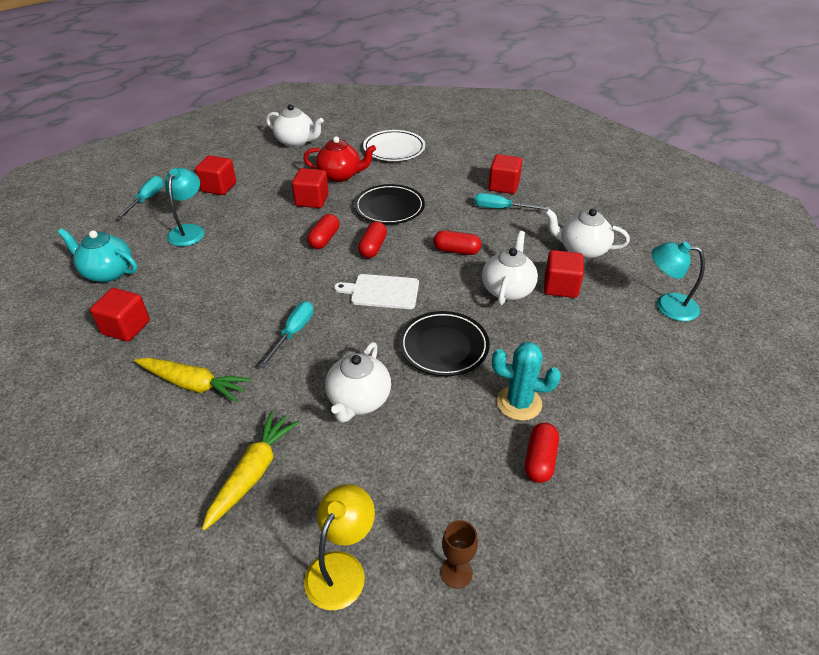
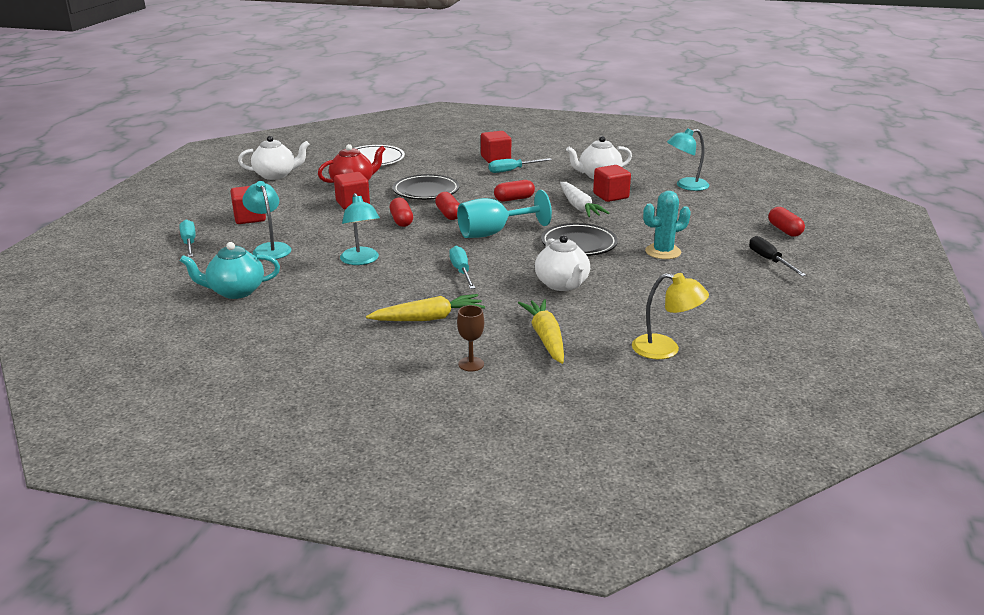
camera: 35 degrees left, 15 degrees down
red cube [90,288,150,341] -> none
yellow lamp [304,484,375,610] -> yellow lamp turned 120 degrees clockwise [632,273,709,359]
white cutting board [334,274,419,309] -> turquoise goblet [457,190,552,238]
brown goblet [440,520,478,589] -> brown goblet moved to [457,305,484,371]
white teapot [482,231,538,305] -> white carrot [560,182,610,217]
red capsule [525,423,559,483] -> red capsule moved to [768,207,805,237]
none -> turquoise lamp [340,193,380,265]
none -> black screwdriver [749,236,806,276]

